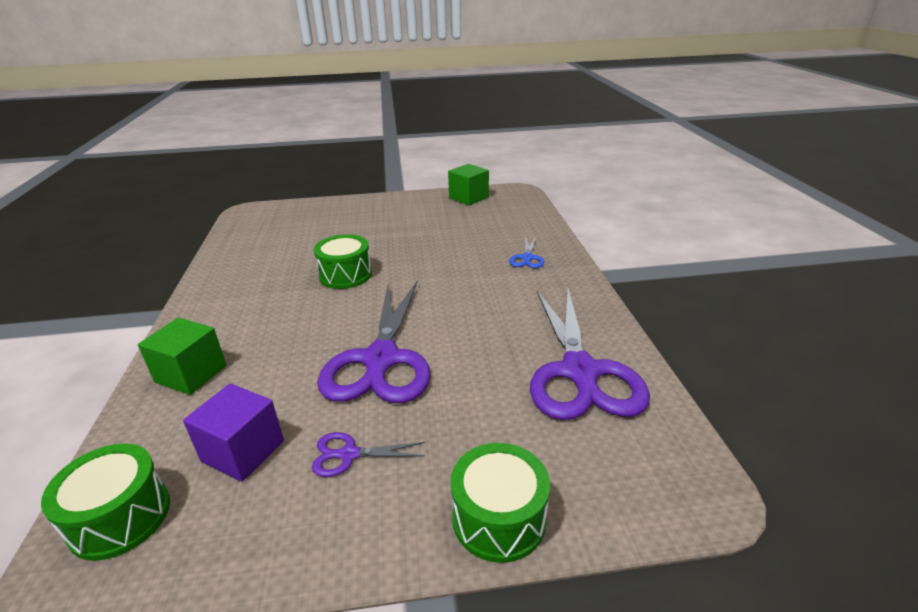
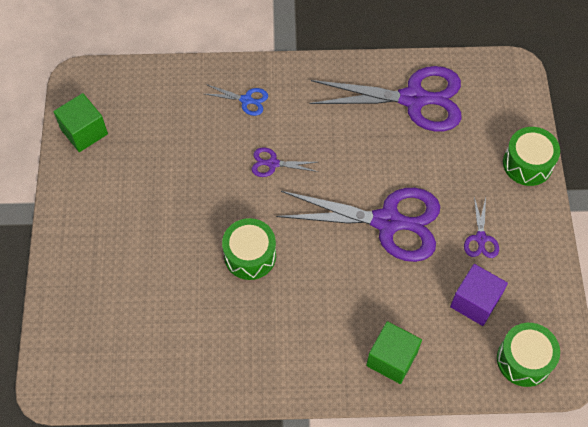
camera: 85 degrees left, 30 degrees up
none -> purple scissors [252,147,318,177]

